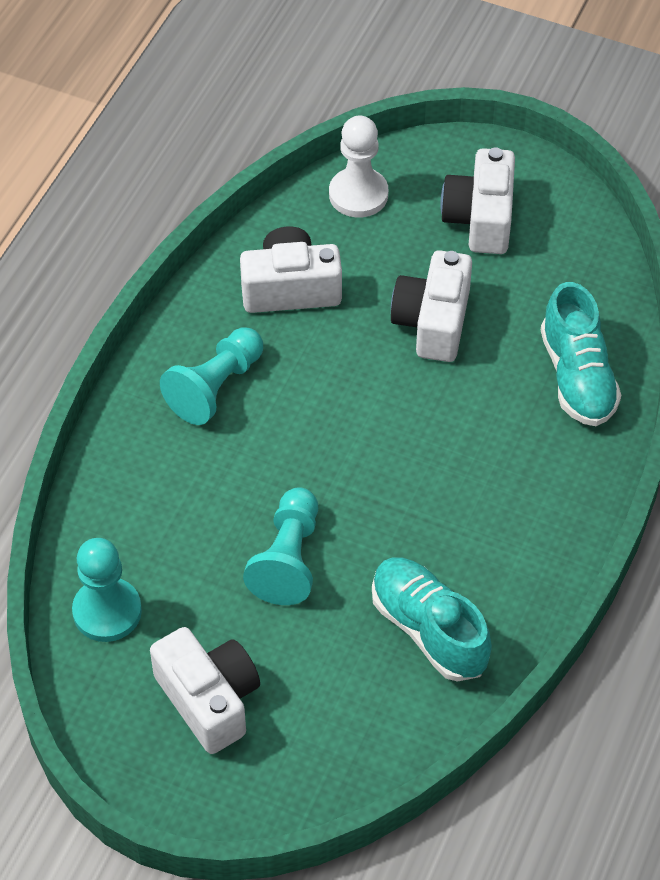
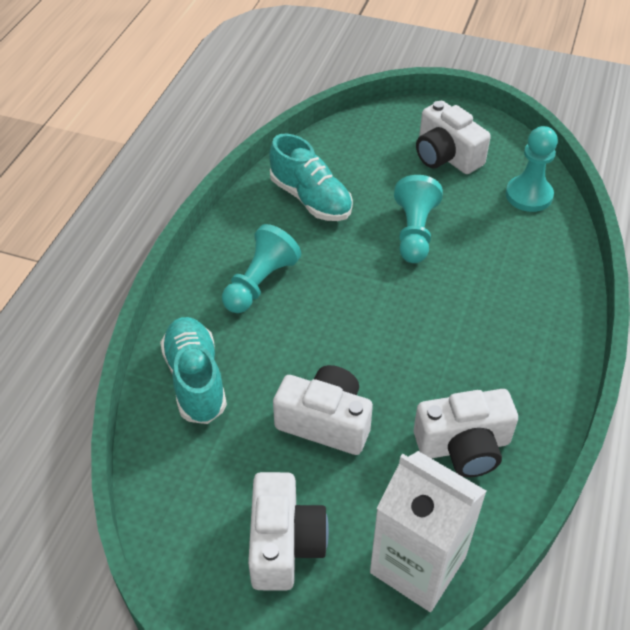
camera: 175 degrees right, 5 degrees down
turquoise pawn [160,327,263,425] -> turquoise pawn moved to [222,224,301,313]
white pawn [329,115,388,218] -> white carton [370,451,487,612]
white camera [391,250,472,362] -> white camera turned 75 degrees counterclockwise [273,365,373,455]

